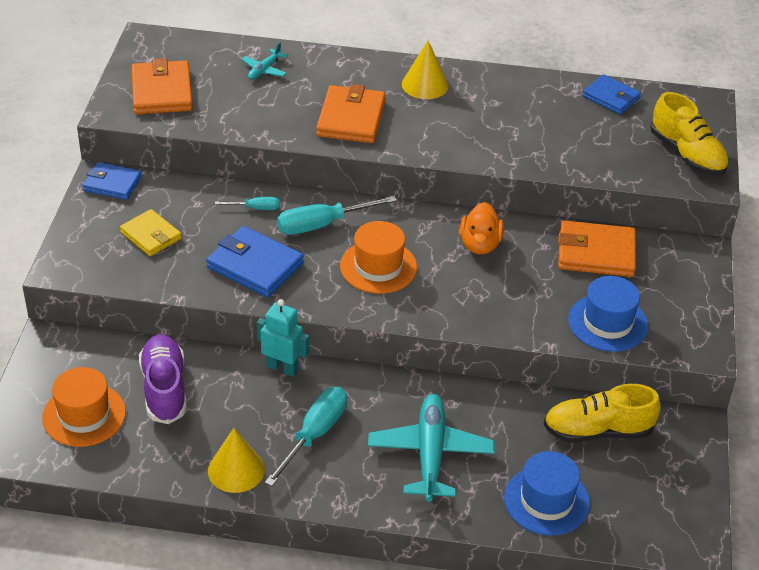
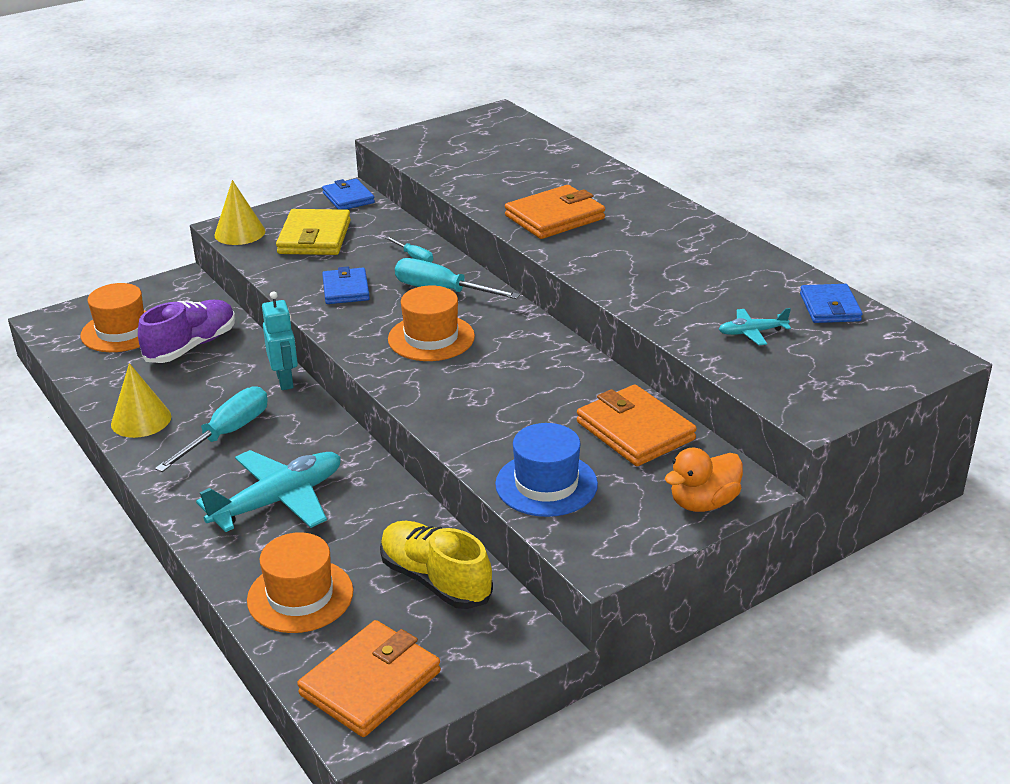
camera: 50 degrees right, 10 degrees down
yellow wallet [120,209,182,256] -> yellow wallet [276,209,351,255], size x1.52
orange wallet [131,58,193,114] -> orange wallet moved to [297,620,441,737]
blue wallet [206,226,304,298] -> blue wallet [322,266,370,304], size x0.66
turquoise plane [241,42,288,80] -> turquoise plane moved to [719,308,791,345]
turquoise screwdriver [265,387,347,486] -> turquoise screwdriver turned 45 degrees counterclockwise [155,386,268,472]
yellow cone [402,41,449,99] -> yellow cone moved to [214,180,265,245]
orange duck [460,202,504,254] -> orange duck moved to [665,448,743,512]
blue hat [504,451,590,536] -> orange hat [247,532,353,633]
yellow shoe [650,92,729,176] -> none

